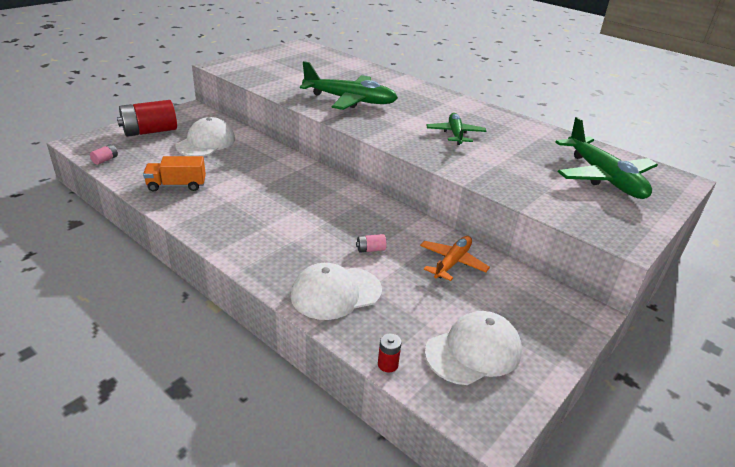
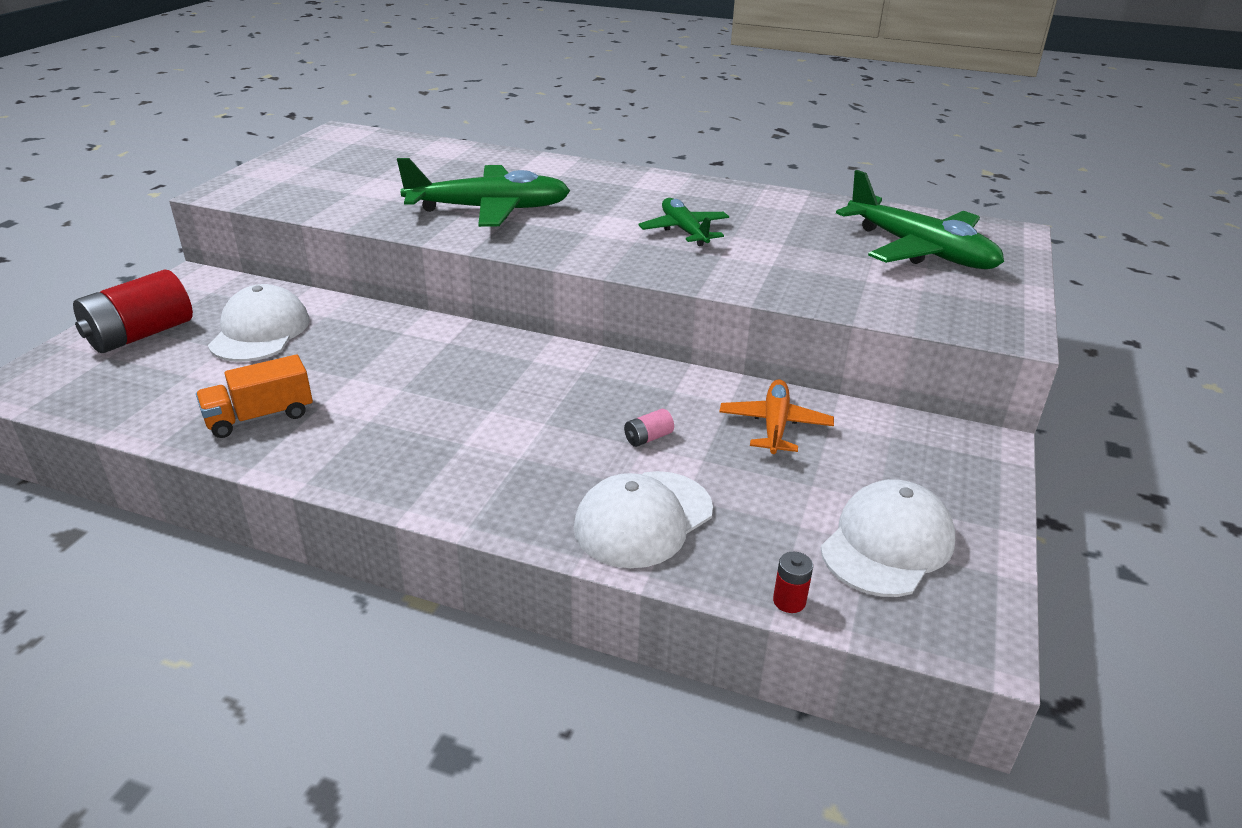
camera: 20 degrees left, 0 degrees up
pink battery [90,144,118,165] -> none

